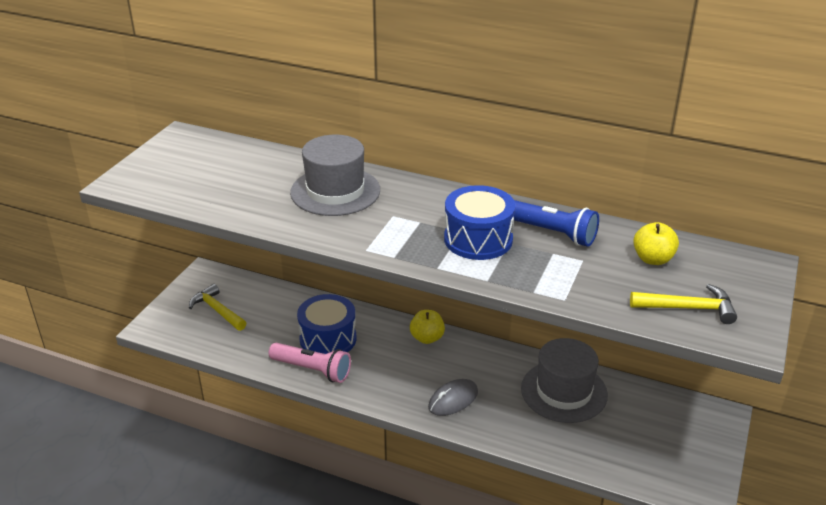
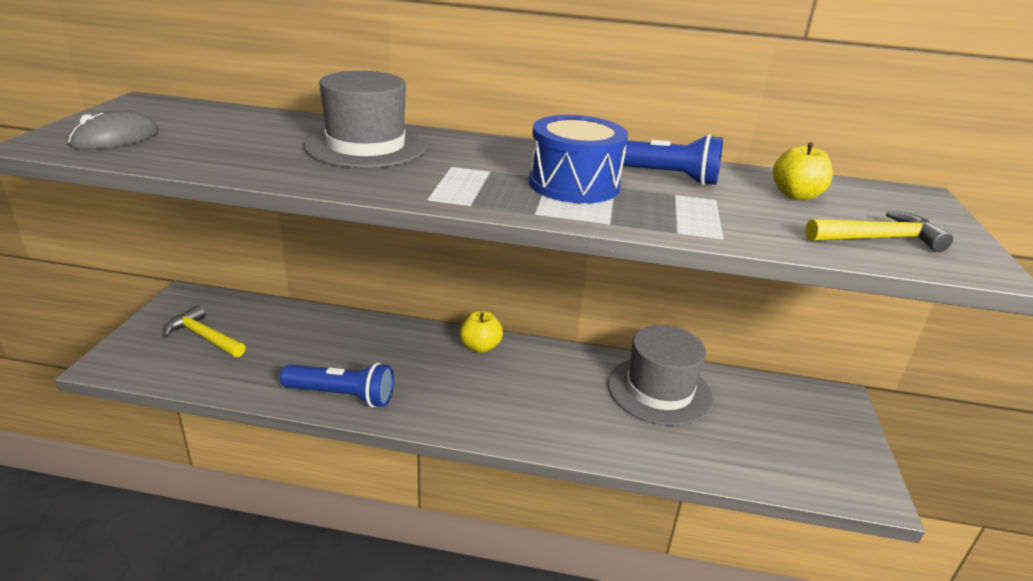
camera: 15 degrees left, 5 degrees down
pink flashlight [269,343,351,383] -> blue flashlight [280,363,394,408]
blue drum [297,294,356,354] -> none
grey mouse [428,379,478,416] -> grey mouse moved to [68,110,159,150]

